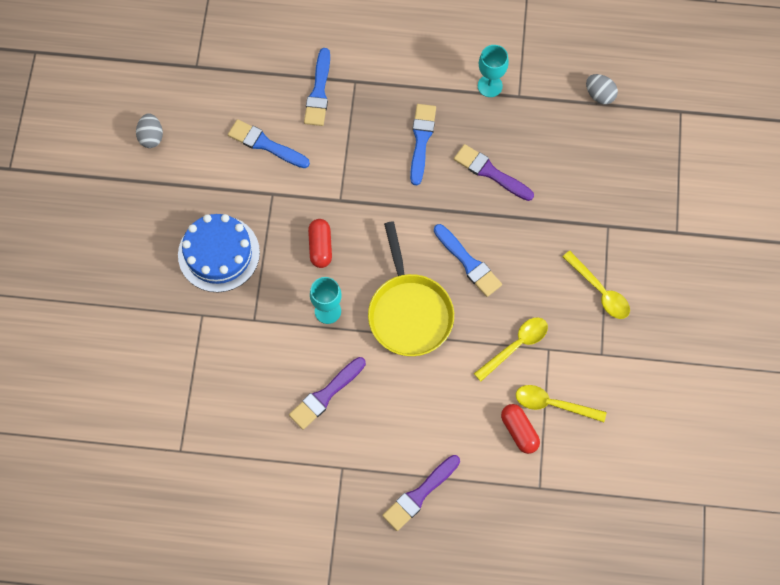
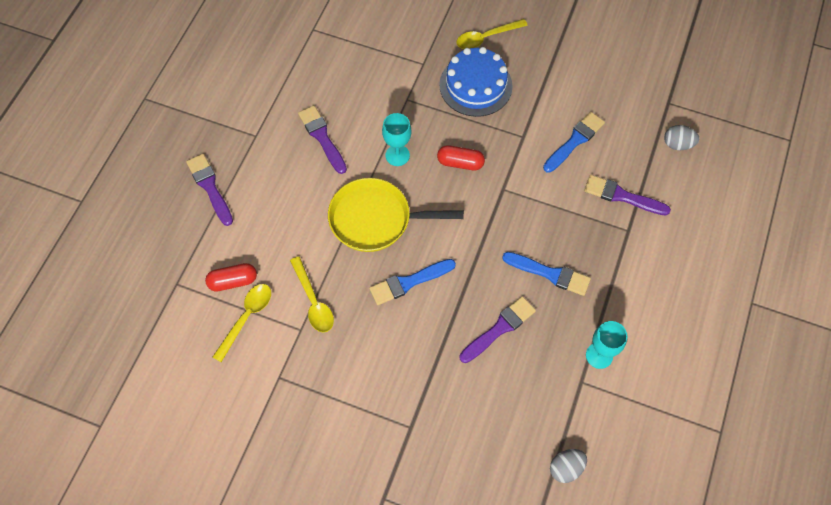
camera: 105 degrees right, 5 degrees down
grey egg [136,113,163,148] -> grey egg moved to [664,125,699,150]
blue brush [304,48,330,126] -> purple brush [584,175,671,216]
yellow spoon [562,251,630,319] -> yellow spoon moved to [456,19,528,49]

